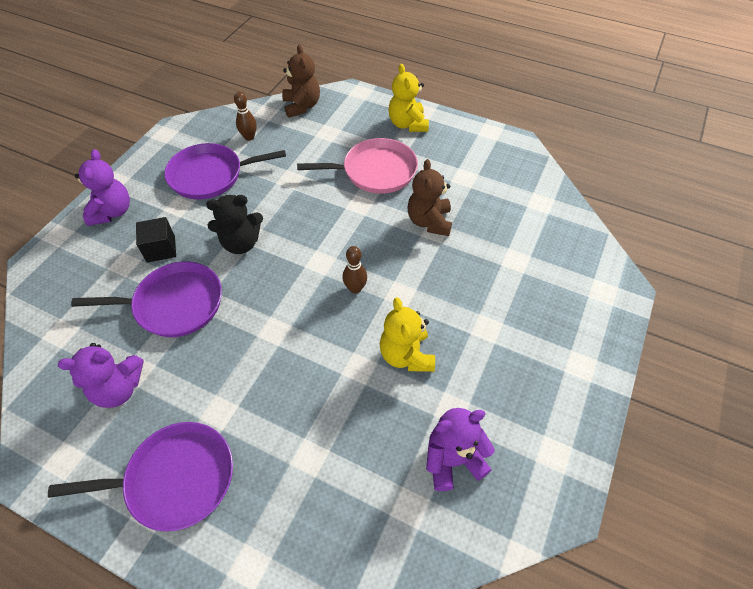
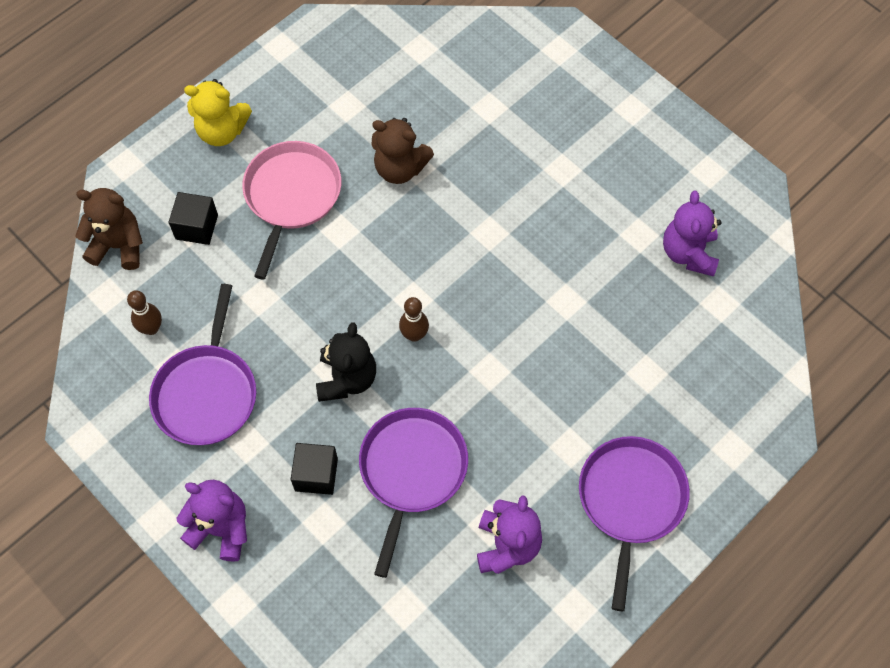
camera: 70 degrees left, 10 degrees up
brown bowling pin [343,246,367,294] -> brown bowling pin moved to [399,297,429,342]
yellow teddy bear [380,297,435,372] -> none
none -> black cube [169,192,218,245]

